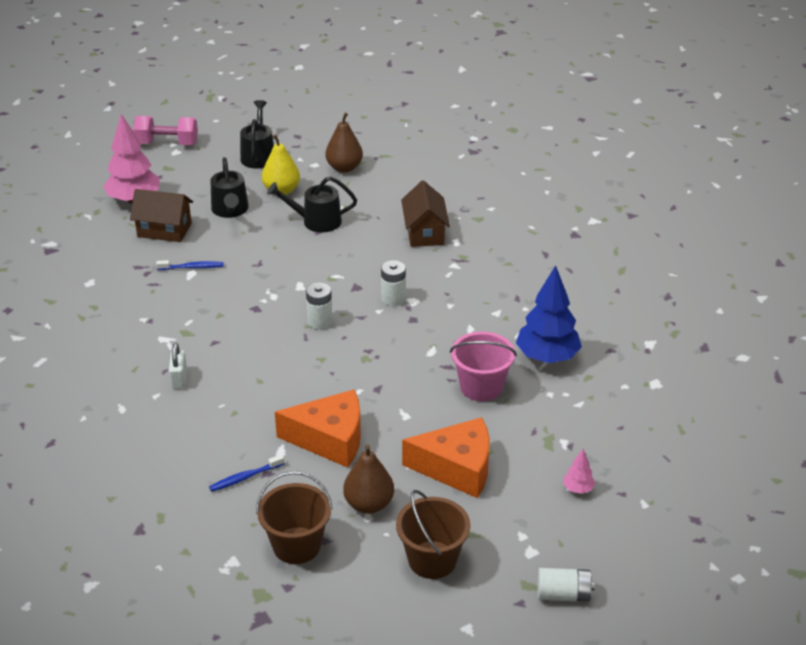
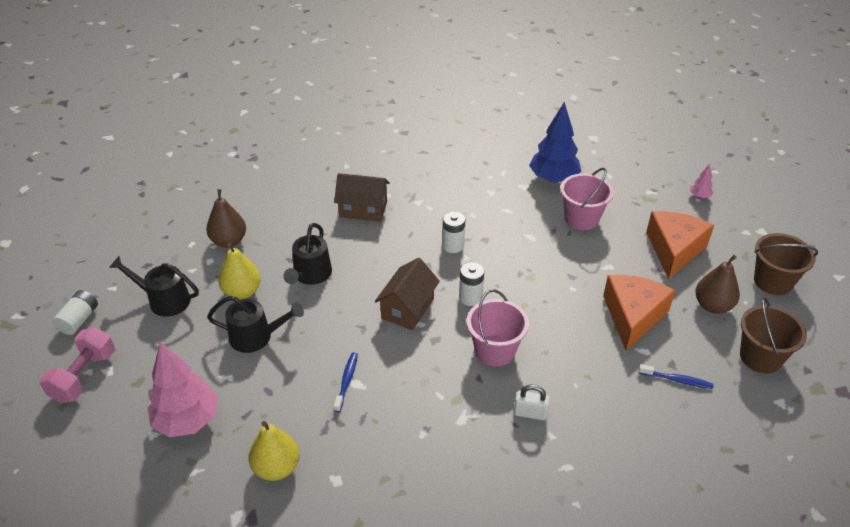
camera: 75 degrees left, 5 degrees up
brown house [130,189,193,242] -> brown house moved to [375,258,440,330]
blue toothbrush [209,454,284,492] -> blue toothbrush turned 60 degrees counterclockwise [639,364,714,389]
white battery [538,568,595,602] -> white battery moved to [53,290,98,335]
none -> yellow pear [249,421,300,481]
none -> pink bucket [467,289,529,367]

